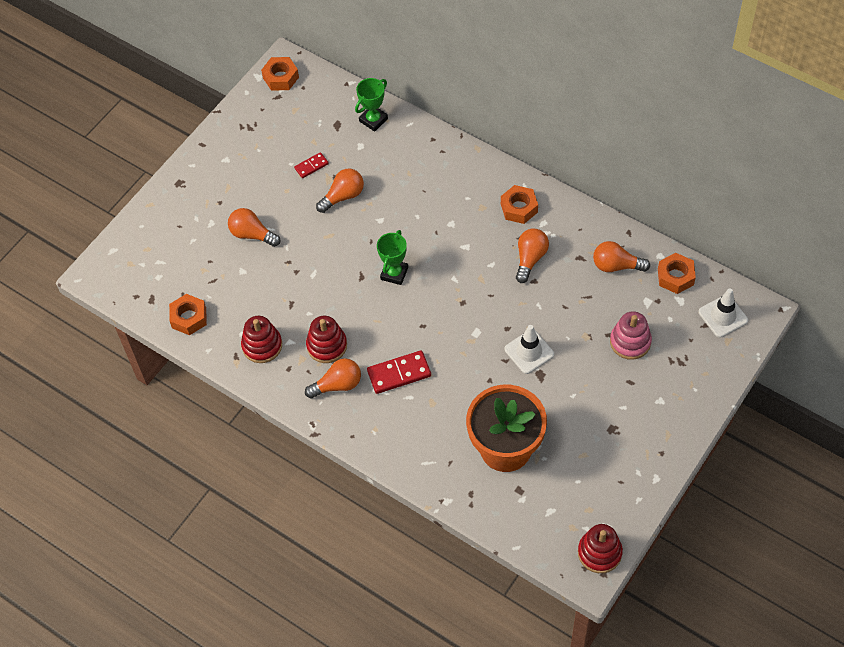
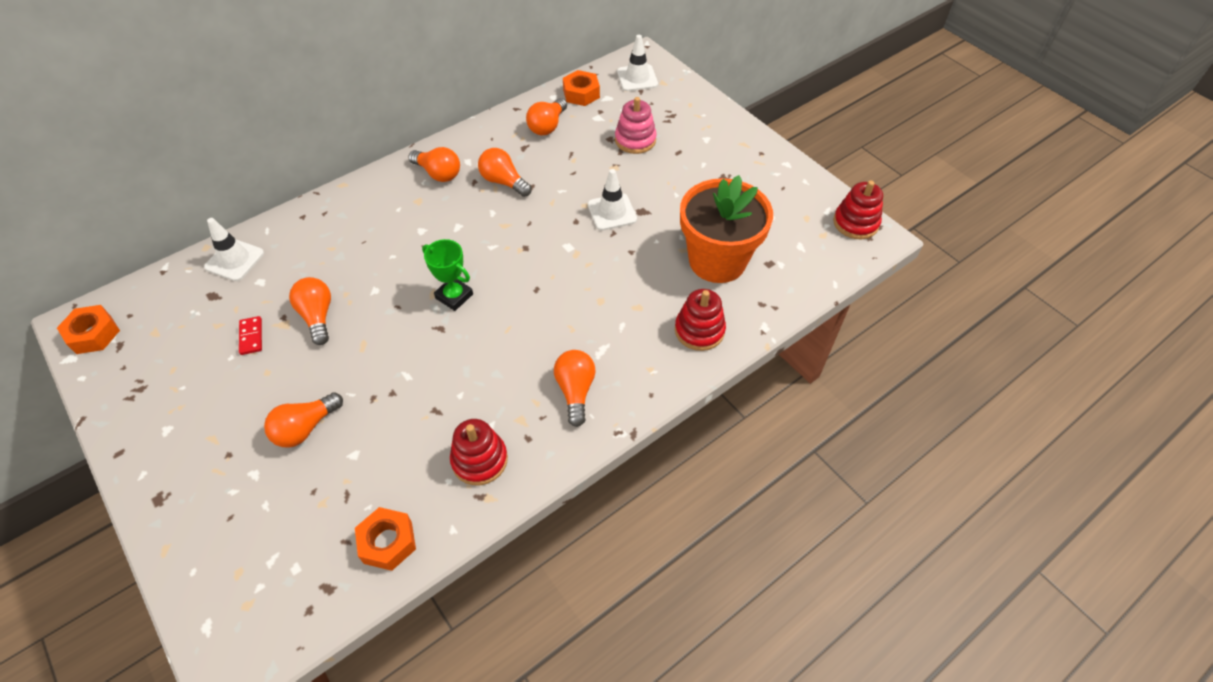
camera: 75 degrees left, 5 degrees down
red stacking toy [306,316,347,363] -> red stacking toy moved to [675,289,726,351]
green trophy [355,78,388,132] -> white traffic cone [204,218,264,281]
red domino [367,350,431,394] -> none
orange nut [501,185,538,224] -> orange light bulb [408,147,460,182]

